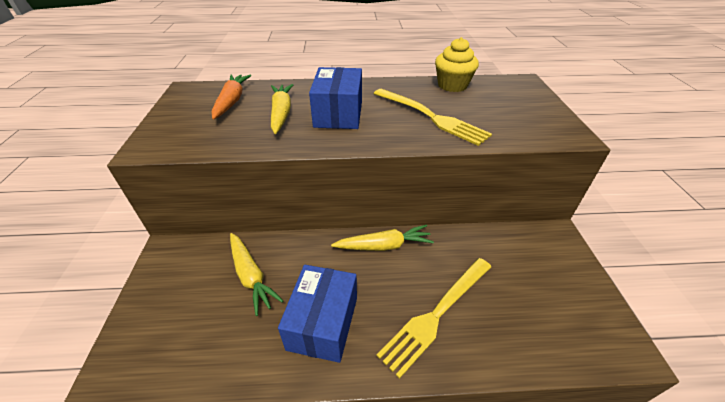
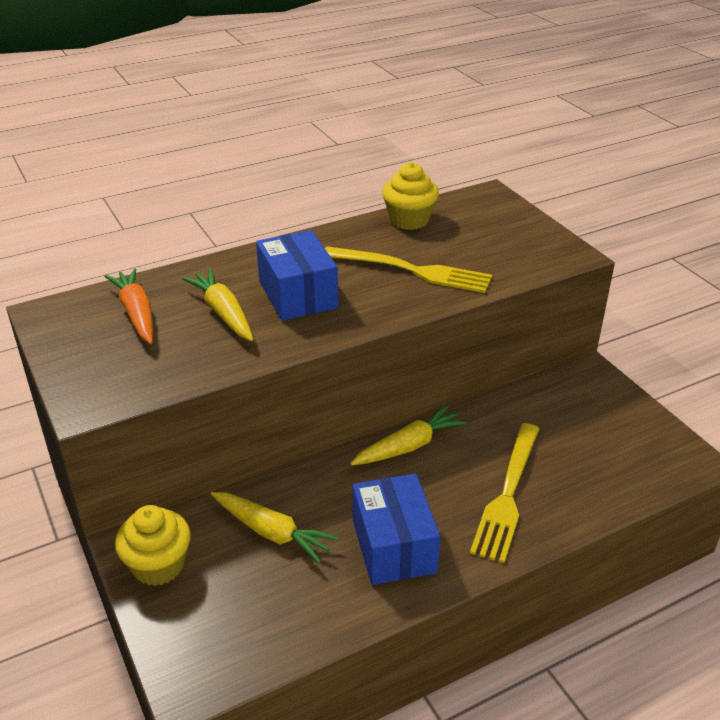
camera: 25 degrees left, 5 degrees down
none -> yellow cupcake [115,505,191,586]

